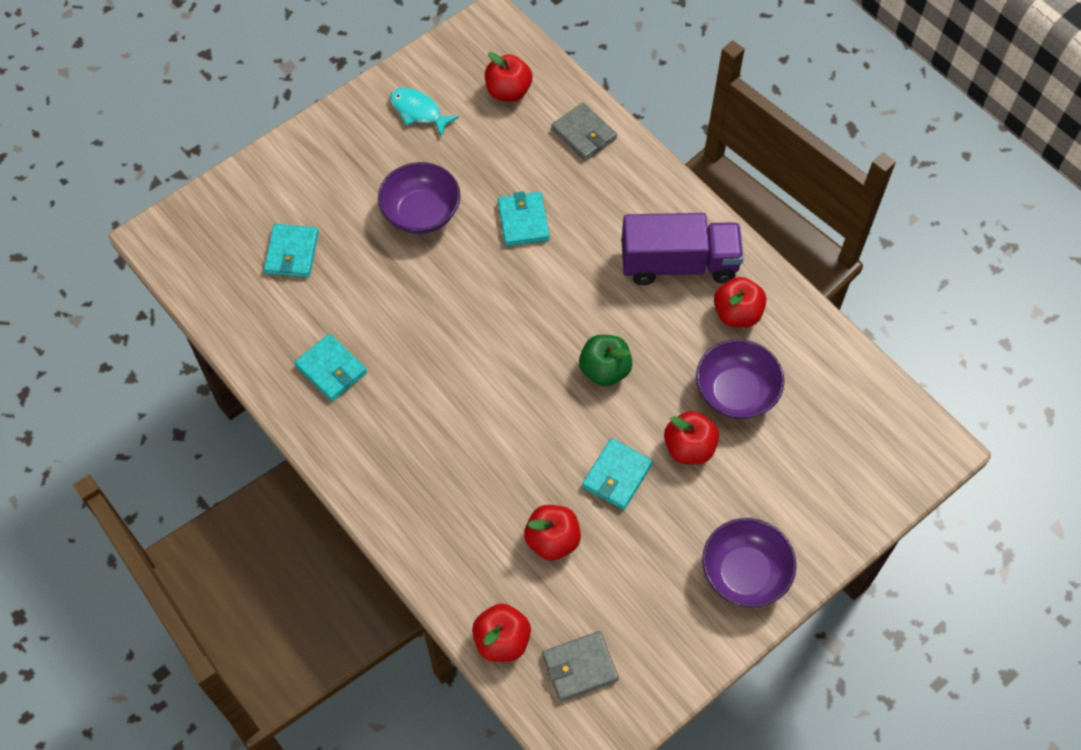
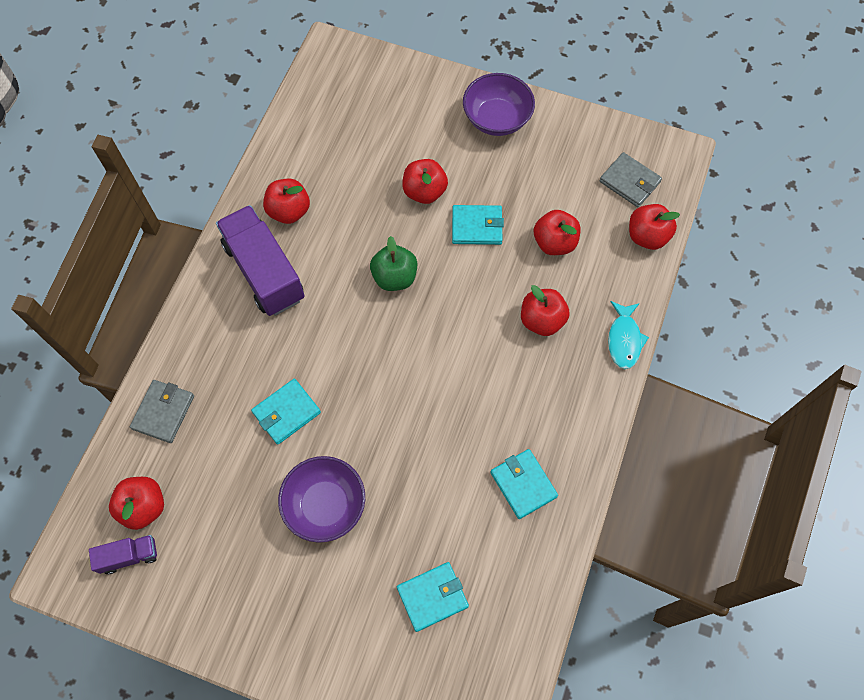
camera: 120 degrees left, 5 degrees up
turquoise wallet [294,334,367,401] -> turquoise wallet turned 45 degrees counterclockwise [490,449,558,519]
turquoise fish [390,88,459,137] -> turquoise fish moved to [608,301,649,369]
purple bowl [696,339,784,419] -> none
none -> purple truck [89,535,157,574]
none -> red apple [521,285,570,336]

